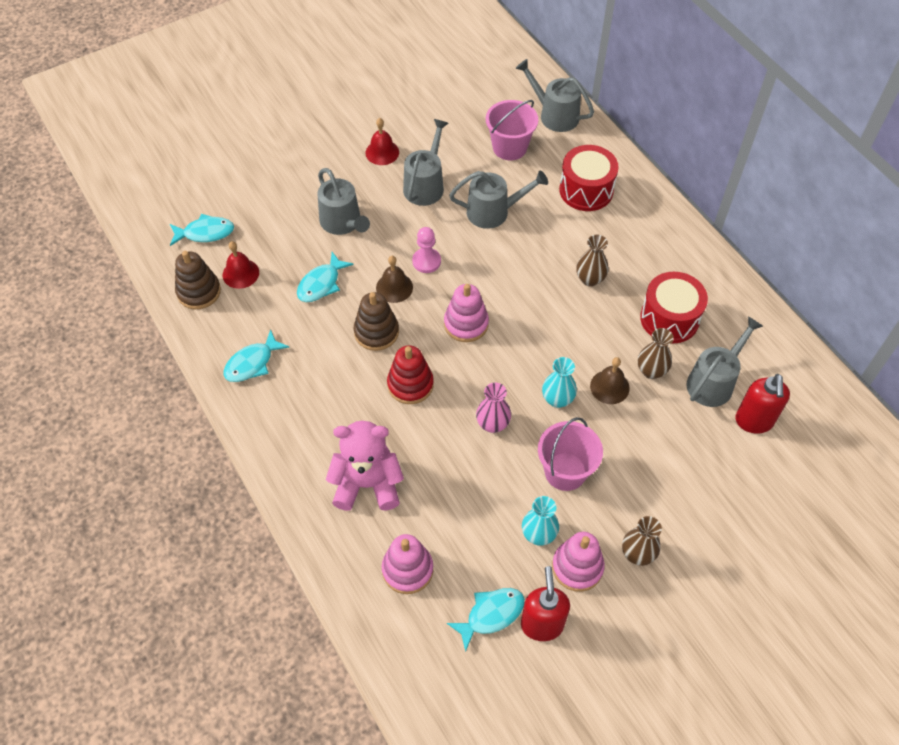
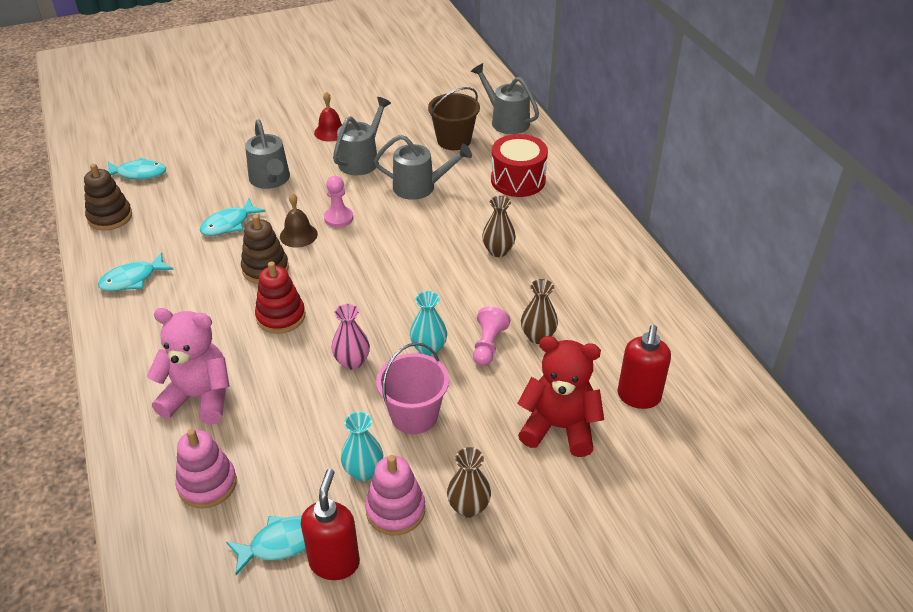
camera: 10 degrees right, 15 degrees down
red bell [223,241,259,289] -> none
pink stacking toy [444,284,489,342] -> none
pink bucket [486,100,538,160] -> brown bucket [428,87,480,150]
brown bell [590,357,630,404] -> pink pawn [473,306,510,366]
red drum [640,272,708,343] -> none
grey watering can [687,317,763,407] -> none
none -> red teddy bear [517,336,604,457]

